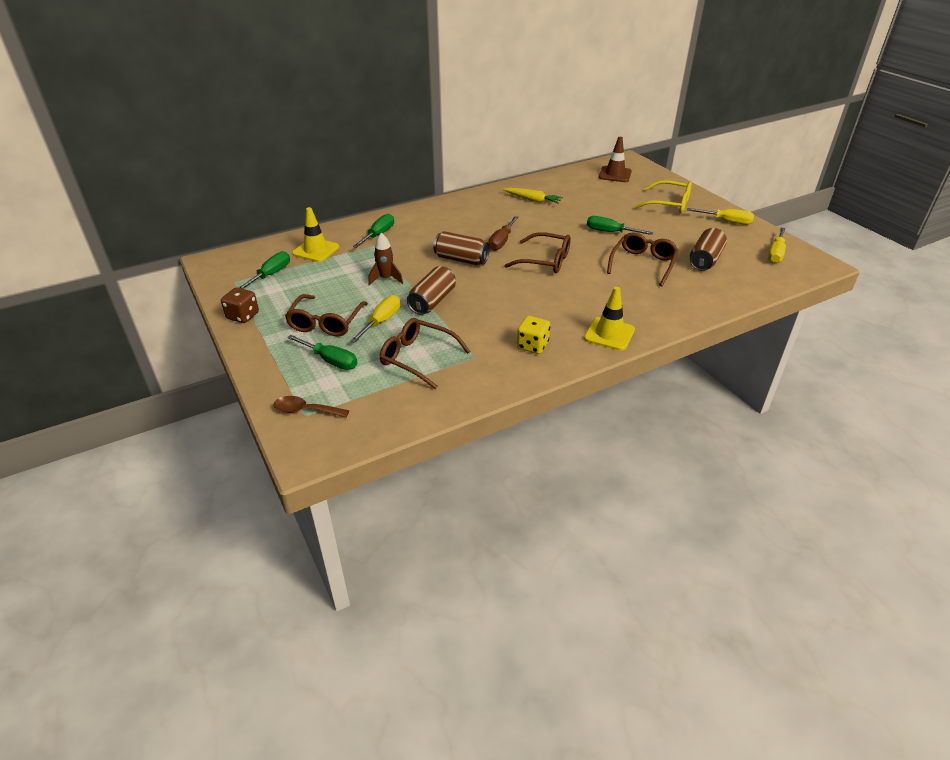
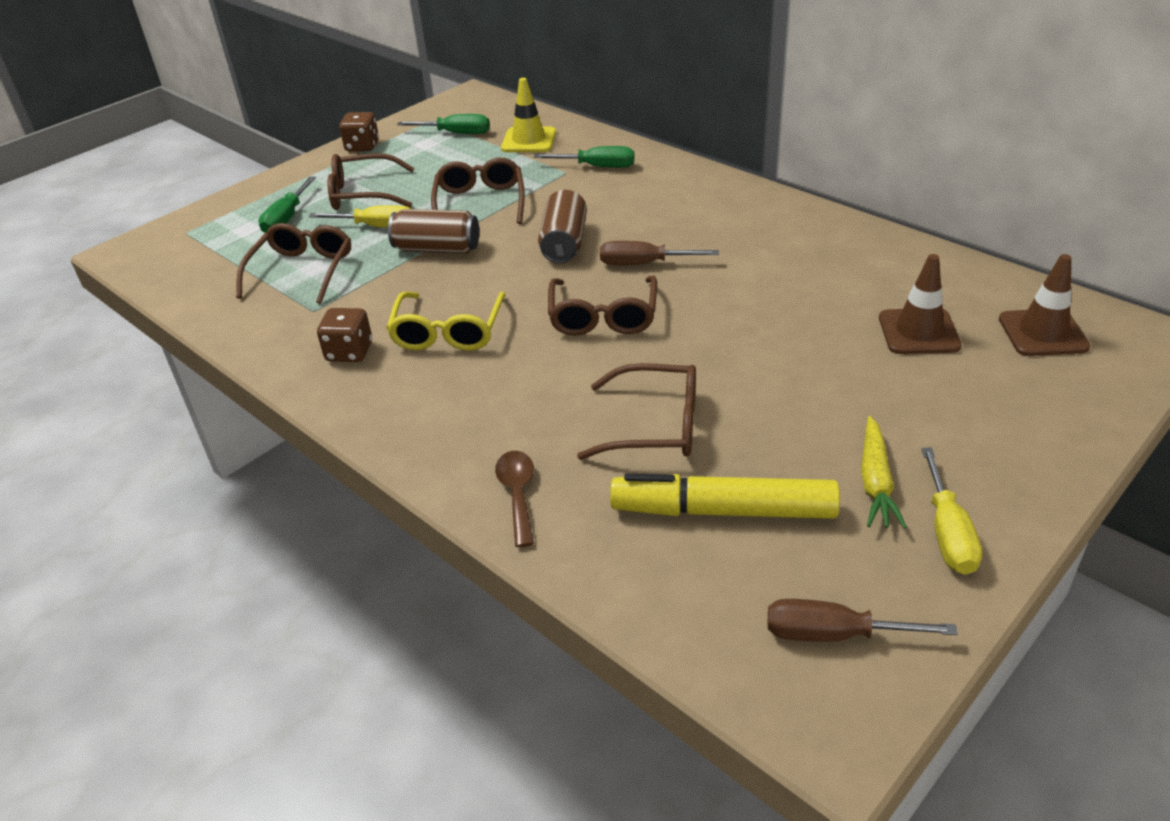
camera: 75 degrees right, 0 degrees up
brown spoon [274,396,349,418] -> brown spoon moved to [495,451,534,547]
brown rocket [368,233,403,286] -> brown glasses [431,158,525,224]
yellow carrot [503,188,563,204] -> yellow carrot moved to [861,416,907,529]
yellow dice [517,316,550,354] -> brown dice [317,308,372,362]
yellow traffic cone [584,287,635,351] -> none
green screwdriver [587,216,653,235] -> none
yellow glasses [634,180,692,214] -> yellow glasses moved to [386,292,505,351]
brown can [690,228,727,271] -> yellow marker [610,473,840,519]
yellow screwdriver [768,228,786,263] -> brown screwdriver [768,599,958,642]
none -> brown traffic cone [879,254,962,354]

